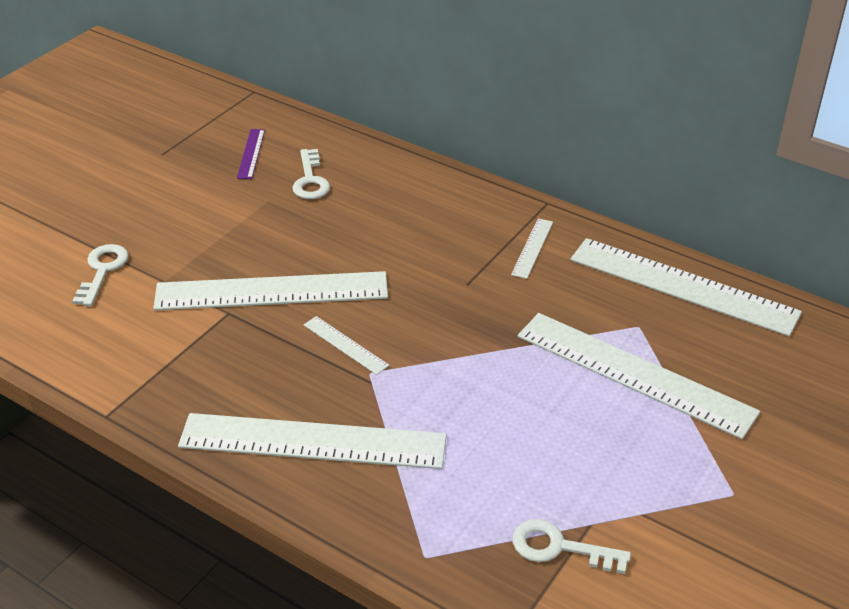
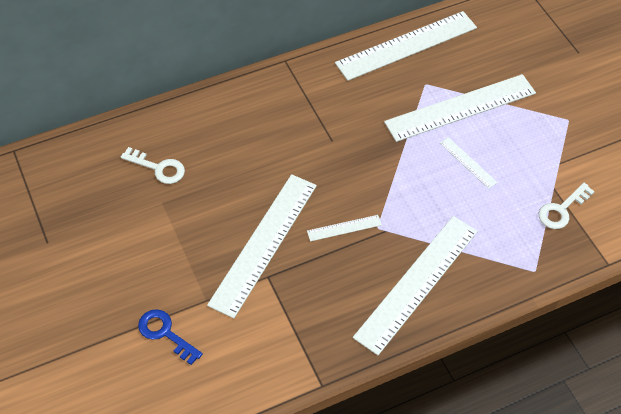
camera: 60 degrees left, 15 degrees up
white key [72,244,129,306] -> blue key [138,309,203,365]
purple ruler [237,129,265,179] -> none
white ruler [511,218,553,279] -> white ruler moved to [440,137,498,189]

